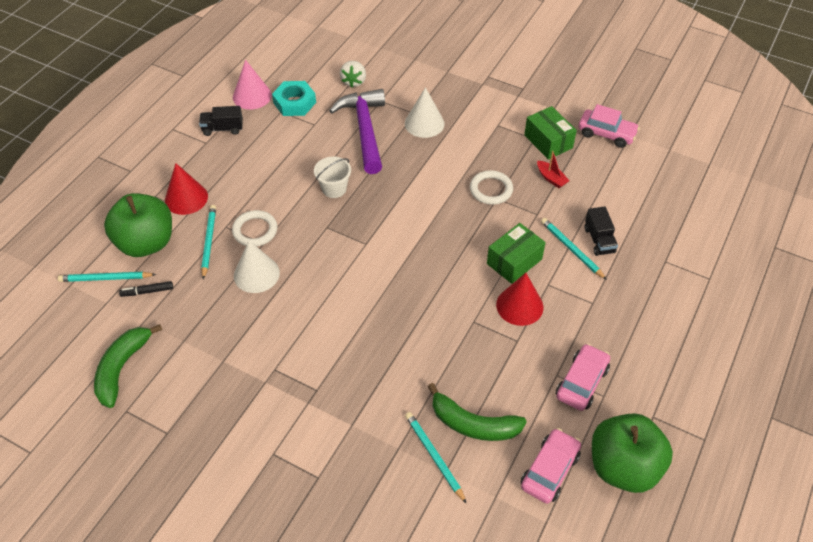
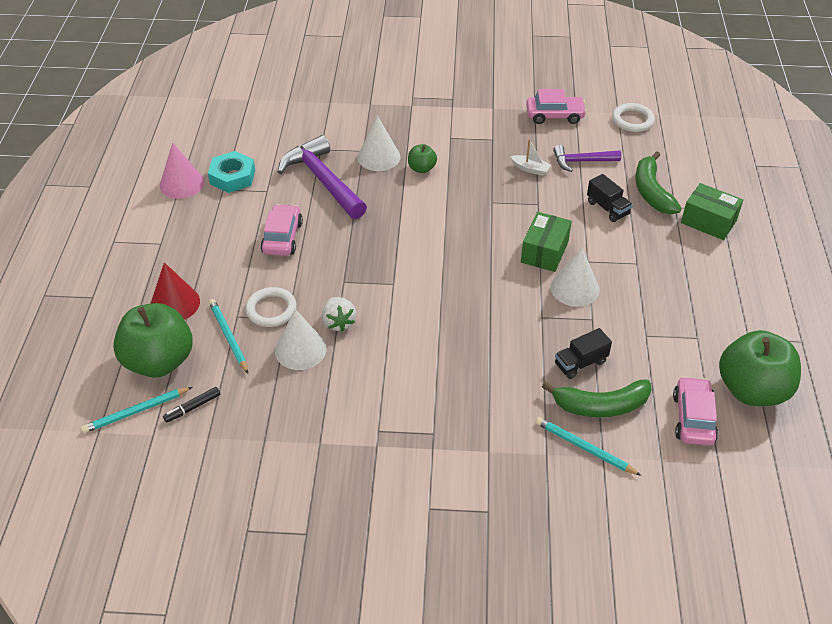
camera: 25 degrees left, 5 degrees down
green banana [94,324,162,408] -> green banana moved to [635,151,682,214]
black truck [199,106,243,136] -> black truck moved to [555,328,612,379]
white bucket [314,157,351,198] -> none
white strawberry [340,61,366,87] -> white strawberry moved to [322,297,356,332]
white ring [470,170,513,205] -> white ring moved to [612,103,655,132]
red cone [496,273,544,326] -> white cone [550,248,599,307]
green box [524,106,577,160] -> green box moved to [681,183,743,240]
red boat [537,151,570,188] -> white boat [511,139,551,176]
turquoise pencil [541,218,607,280] -> none
pink car [556,344,610,411] -> pink car moved to [261,204,303,256]
none -> green apple [408,144,437,173]
none -> purple hammer [553,145,621,172]

